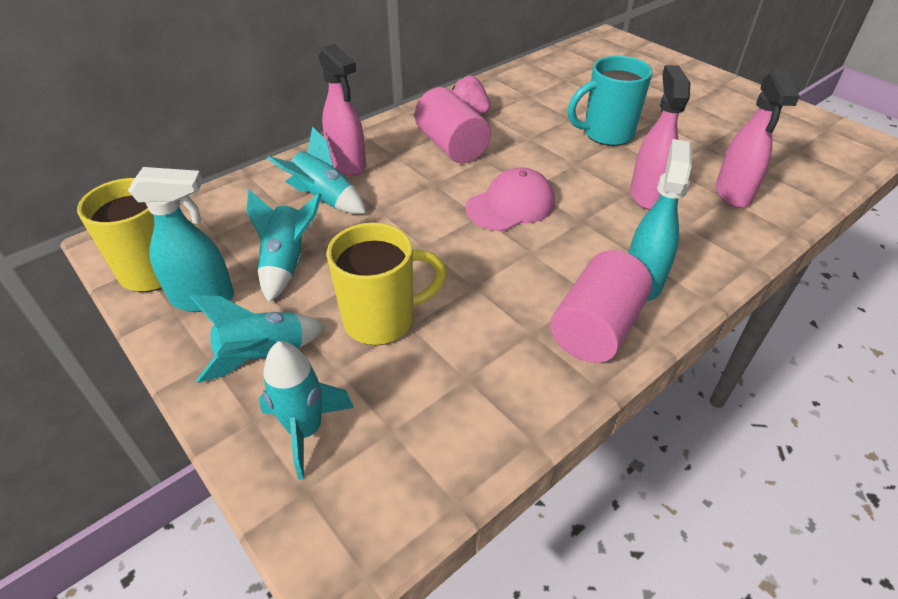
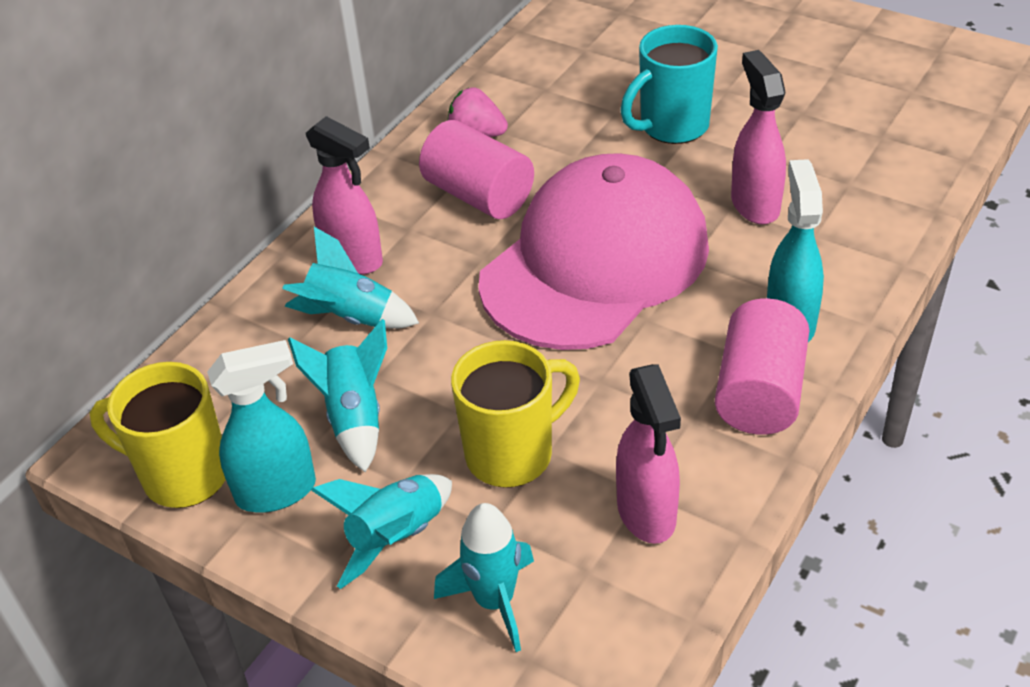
camera: 15 degrees left, 0 degrees up
pink cap [466,168,555,231] -> pink cap [478,153,709,350], size x2.07
pink spray bottle [716,71,800,208] -> pink spray bottle moved to [616,364,681,544]

